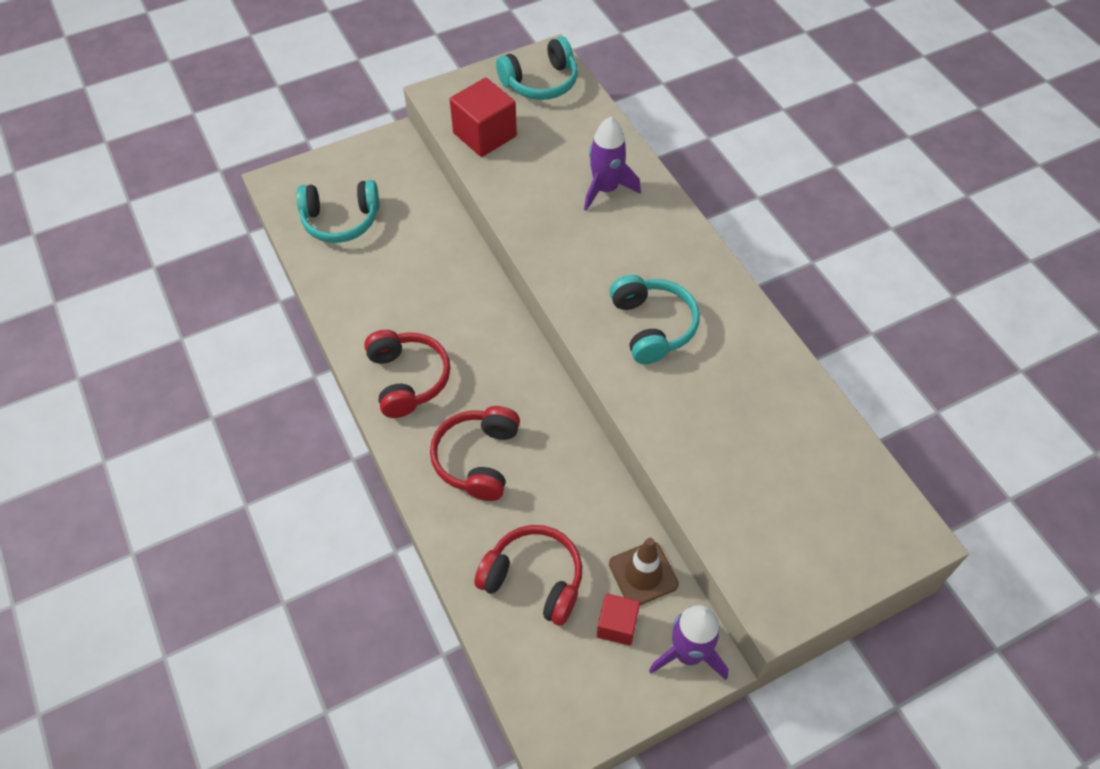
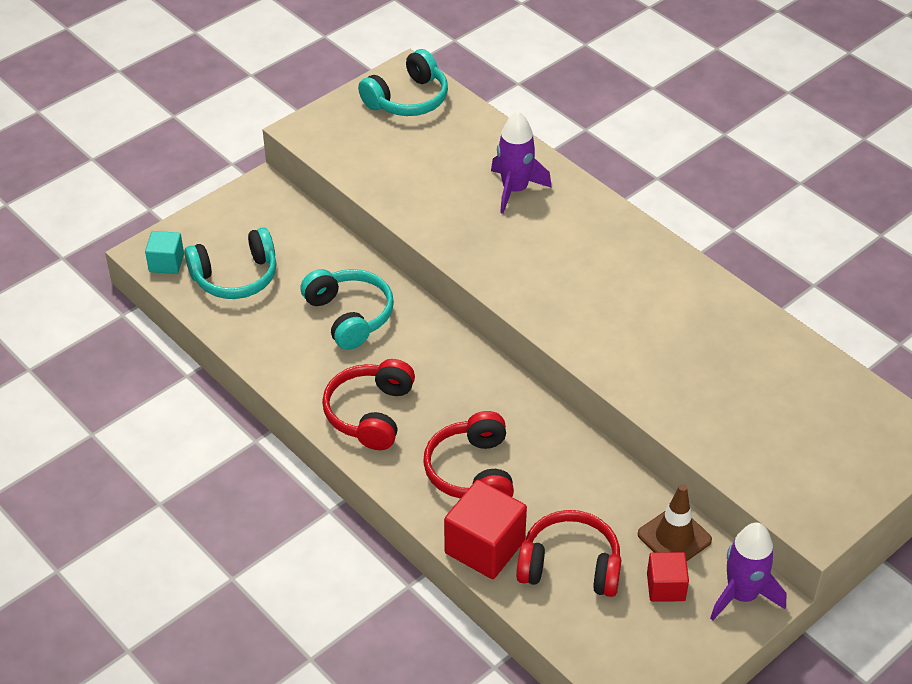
camera: 15 degrees left, 10 degrees down
red headphones [364,330,450,418] -> red headphones turned 135 degrees counterclockwise [322,359,415,450]
red cube [450,78,517,157] -> red cube moved to [444,480,527,579]
turquoise headphones [610,275,700,364] -> turquoise headphones moved to [300,269,394,350]
none -> turquoise cube [145,231,184,274]

